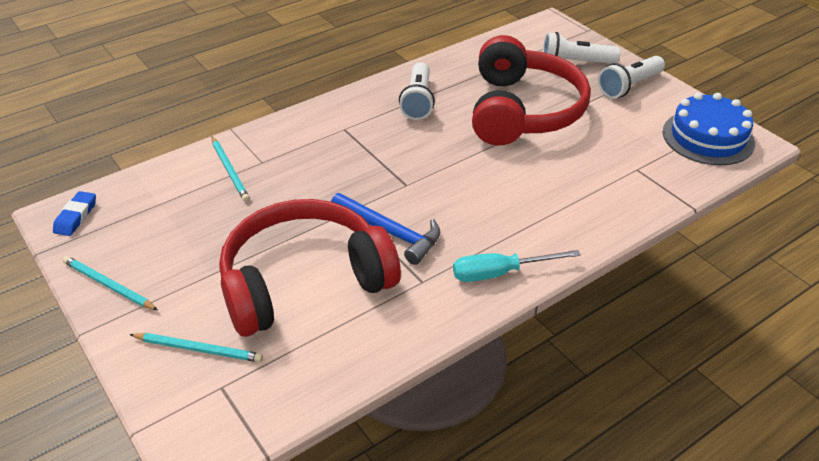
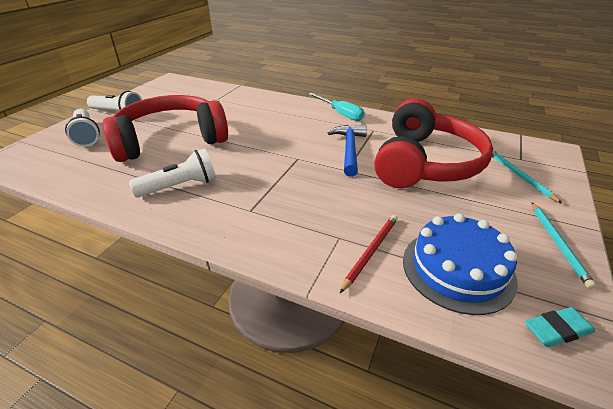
camera: 120 degrees left, 5 degrees down
blue eraser [53,191,96,236] -> turquoise eraser [525,307,595,347]
turquoise pencil [212,137,250,202] -> red pencil [340,215,398,293]
red headphones [219,199,401,337] -> red headphones turned 105 degrees counterclockwise [374,99,493,188]
blue cake [663,93,755,165] -> blue cake moved to [403,213,518,315]

